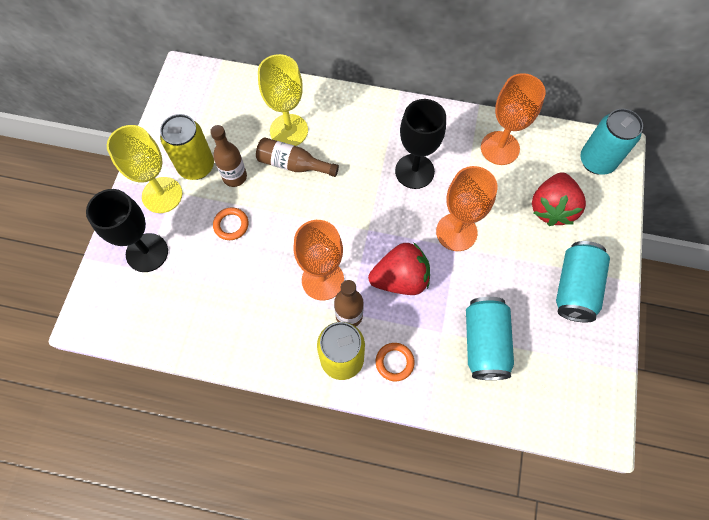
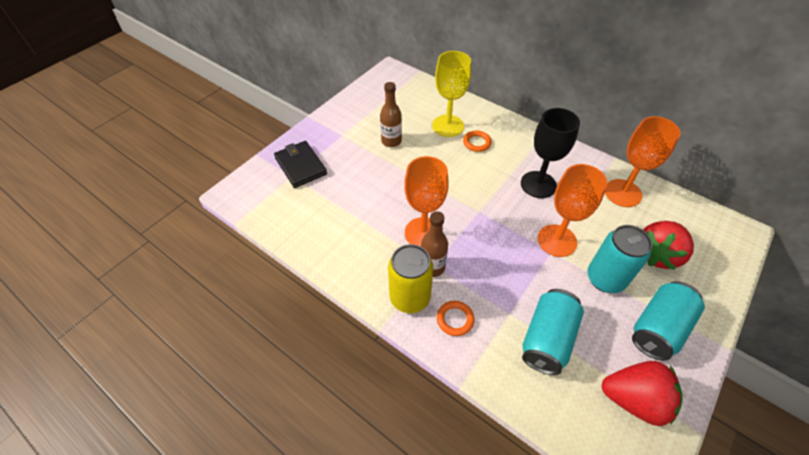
camera: 25 degrees right, 15 degrees down
black goblet [86,189,168,272] -> black wallet [274,141,327,188]
yellow goblet [107,125,182,213] -> none
yellow can [160,114,214,180] -> none
orange ring [213,207,249,240] -> orange ring moved to [463,130,492,152]
brown bottle [256,137,339,177] -> none
red strawberry [368,242,430,295] -> red strawberry moved to [601,361,682,426]
turquoise can [580,109,643,174] -> turquoise can moved to [588,225,652,293]

